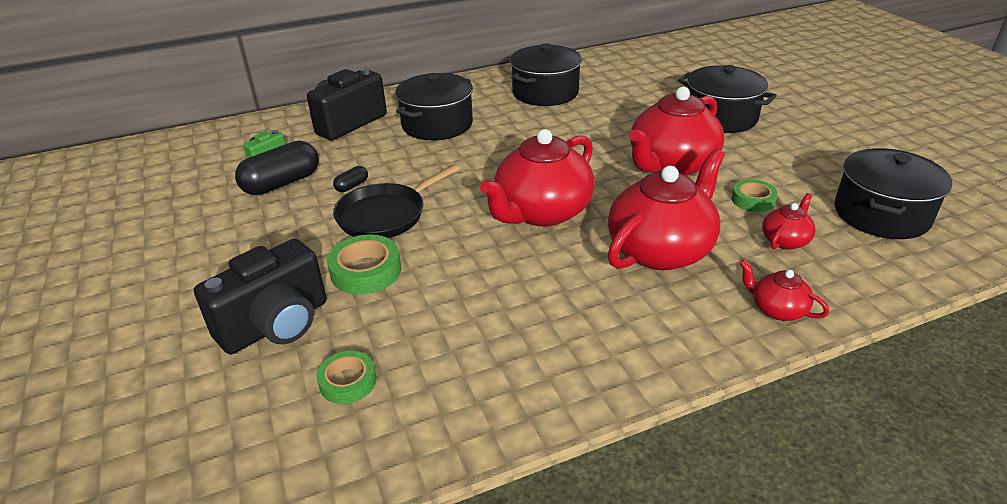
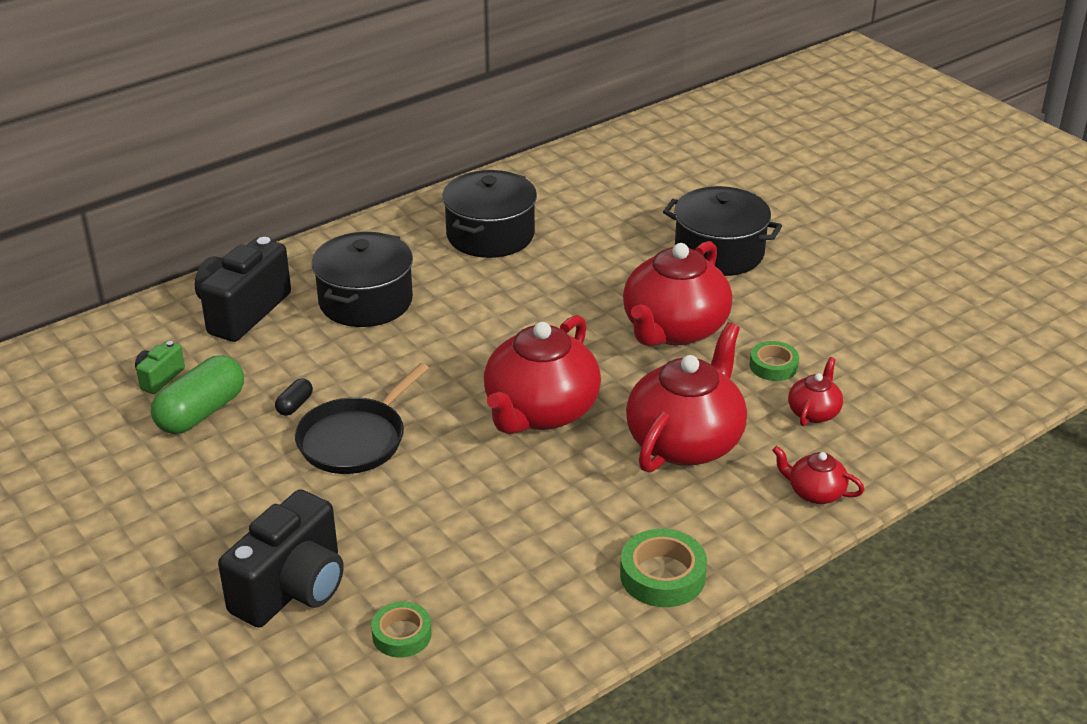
camera: 15 degrees left, 0 degrees up
black capsule [235,141,319,195] -> green capsule [151,355,244,434]
green tape [327,235,401,294] -> green tape moved to [620,529,707,607]
black pot [834,148,952,239] -> none

